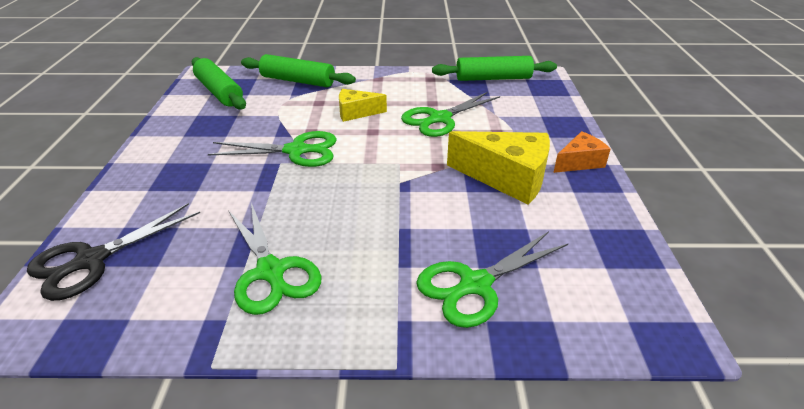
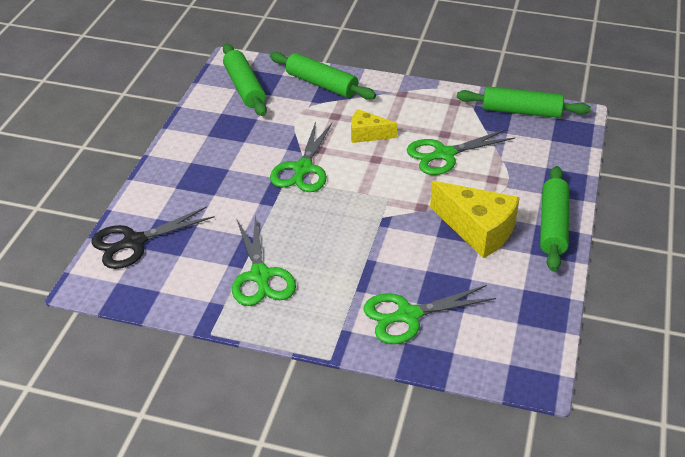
camera: 15 degrees right, 5 degrees up
green scissors [208,131,337,167] -> green scissors turned 90 degrees clockwise [270,121,332,192]
orange cheese [553,131,611,173] -> green rolling pin [540,166,569,271]

